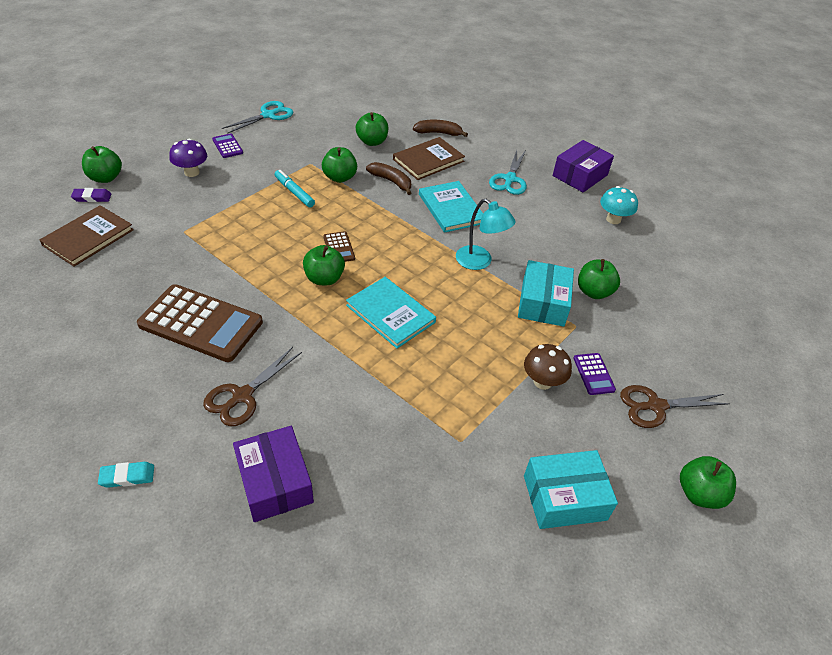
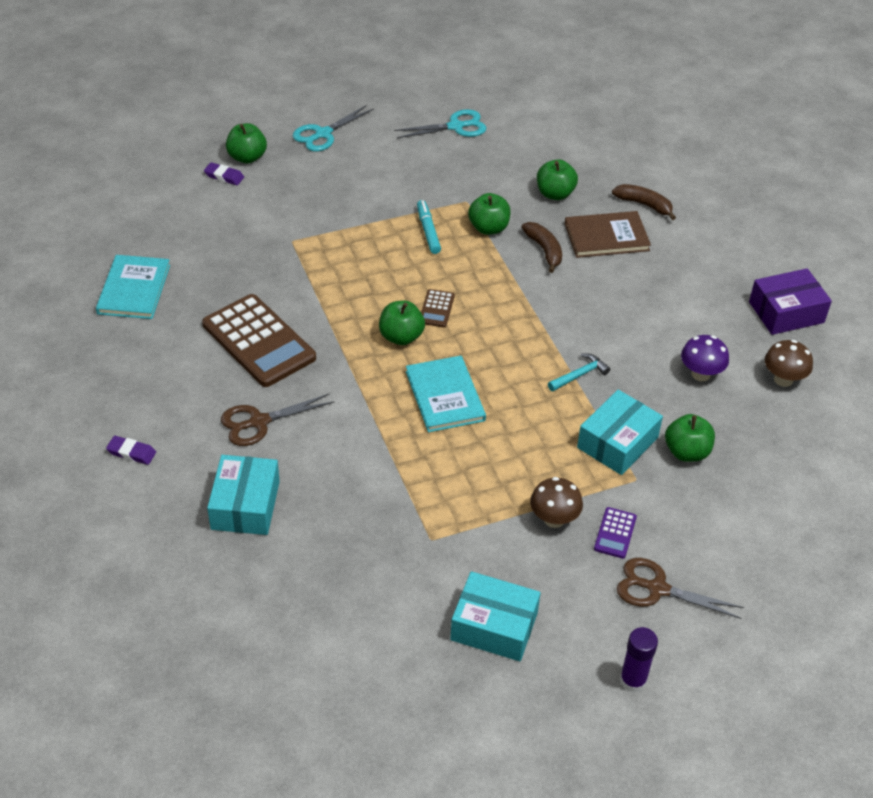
camera: 30 degrees right, 0 degrees up
brown book [40,205,134,267] -> none
turquoise eraser [98,462,154,488] -> purple eraser [106,436,156,465]
purple mushroom [169,139,207,177] -> purple mushroom moved to [681,335,729,381]
purple calculator [212,133,243,158] -> none
purple box [233,426,314,522] -> turquoise box [207,455,280,535]
turquoise book [419,181,483,233] -> turquoise book moved to [96,255,170,319]
turquoise lamp [456,199,516,270] -> turquoise hammer [548,353,610,391]
turquoise scissors [489,150,527,195] -> turquoise scissors moved to [293,105,374,152]
turquoise mushroom [600,186,638,224] -> brown mushroom [765,340,813,387]
green apple [680,456,736,509] -> purple glue stick [620,627,658,693]

